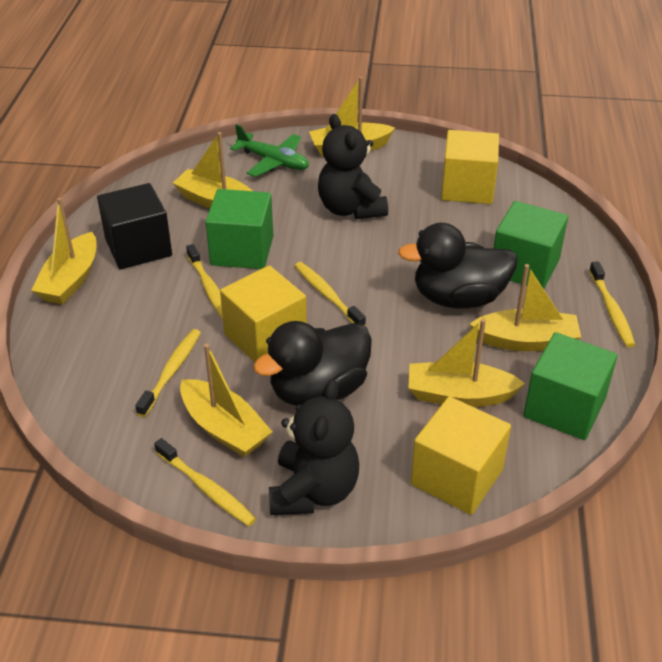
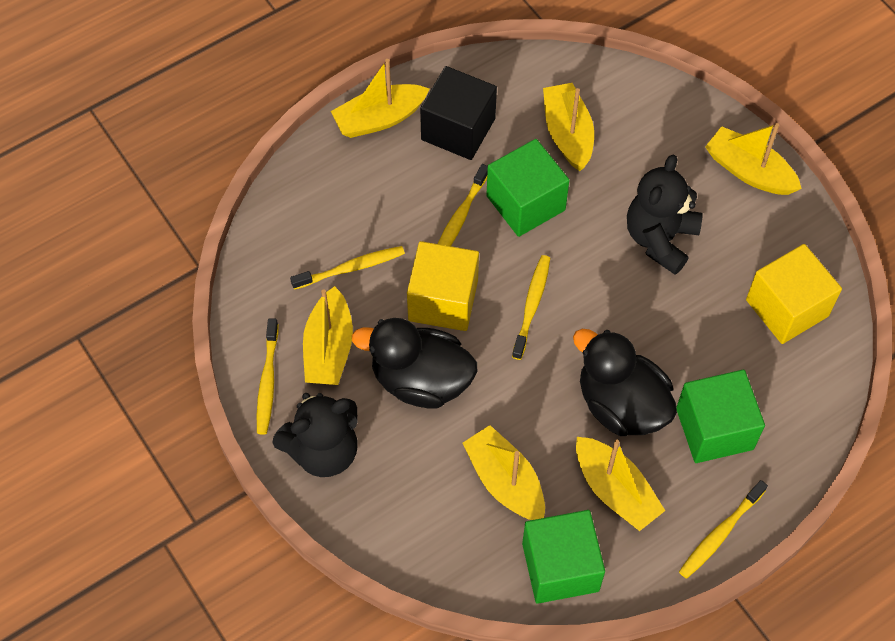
camera: 50 degrees right, 20 degrees up
green plane [230,124,309,177] -> none
yellow cube [411,396,511,515] -> none

